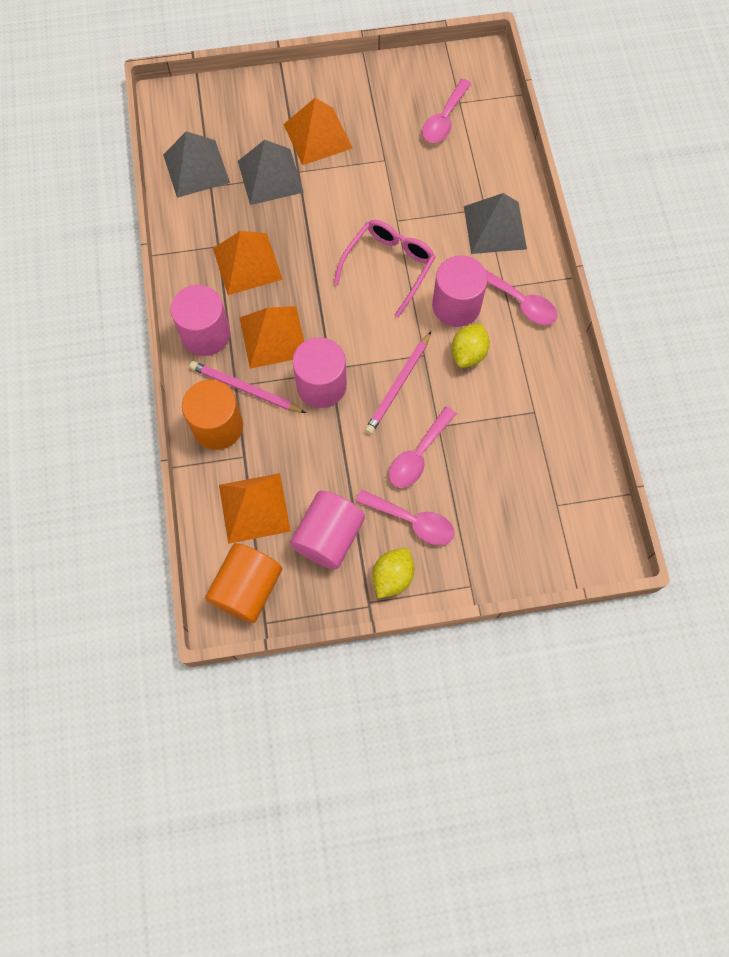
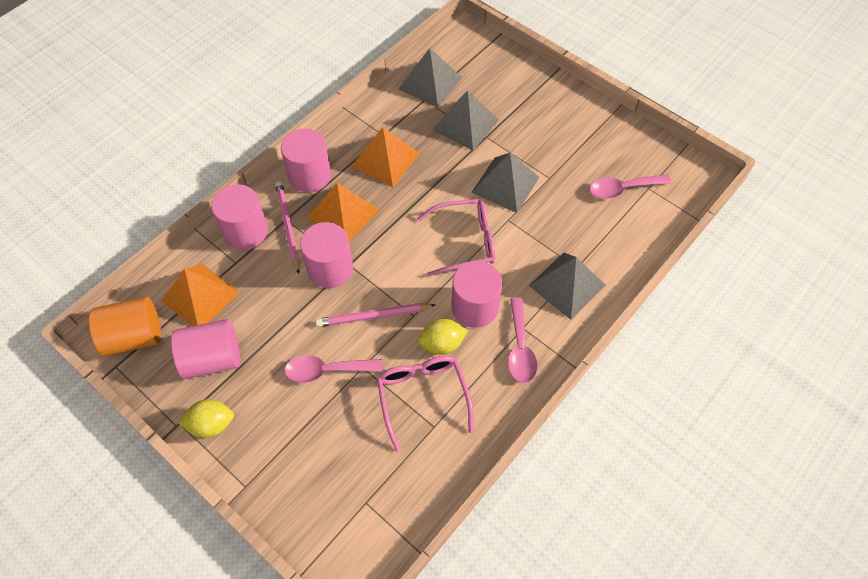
camera: 50 degrees right, 10 degrees down
orange cylinder [182,380,243,450] -> pink cylinder [211,184,268,250]
orange pyramid [283,98,353,165] -> none
pink spoon [355,490,455,545] -> none
none -> pink glasses [377,356,474,452]
none -> grey pyramid [471,153,539,213]

